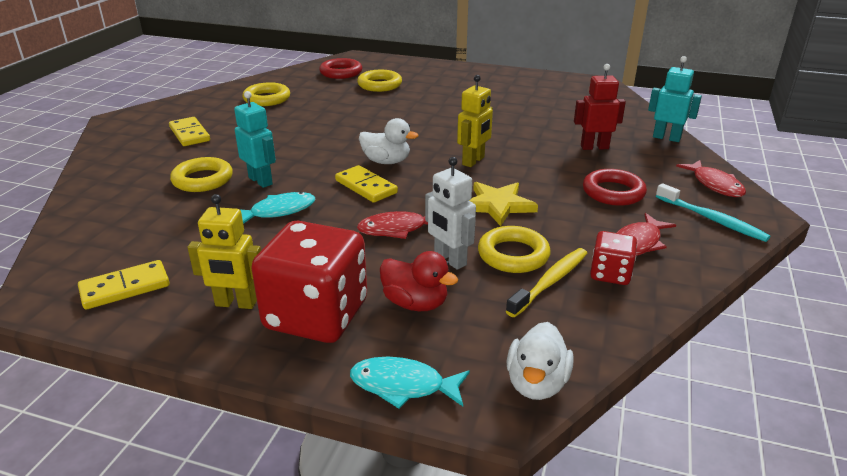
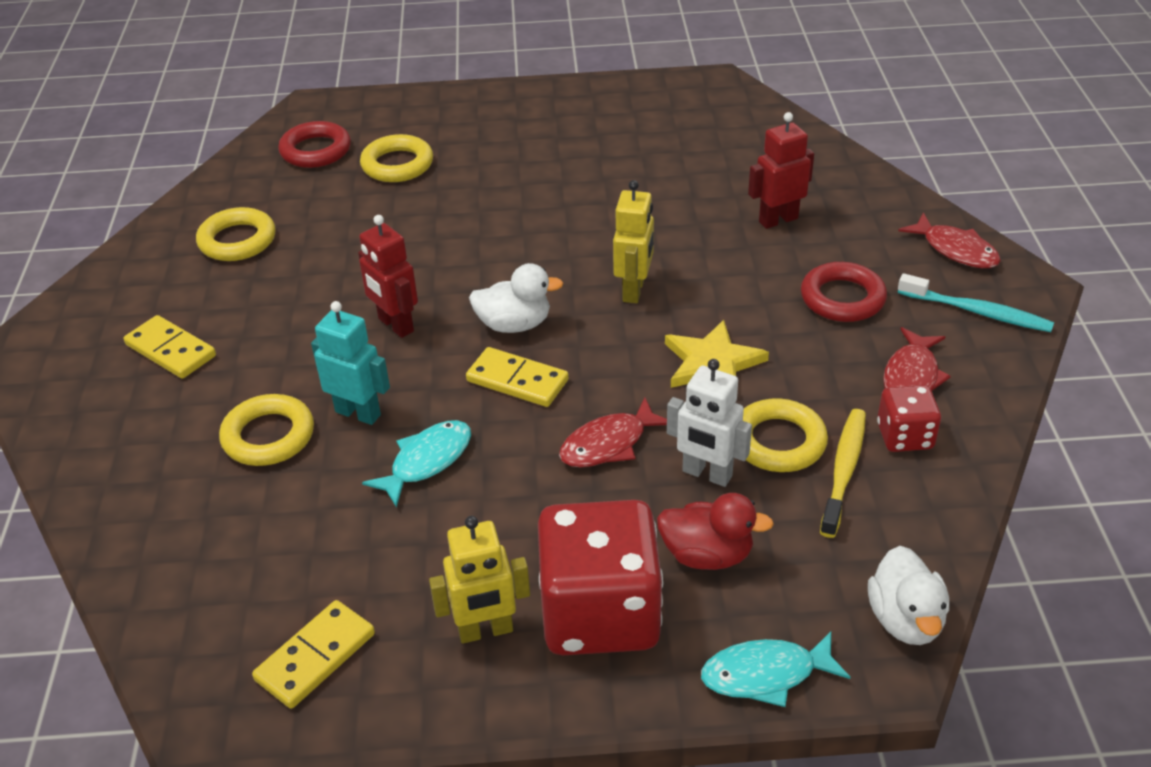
camera: 20 degrees left, 10 degrees up
turquoise robot [648,56,702,142] -> none
none -> red robot [358,215,418,338]

